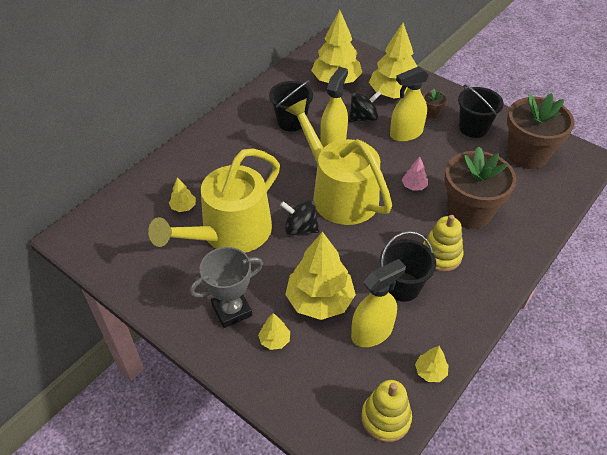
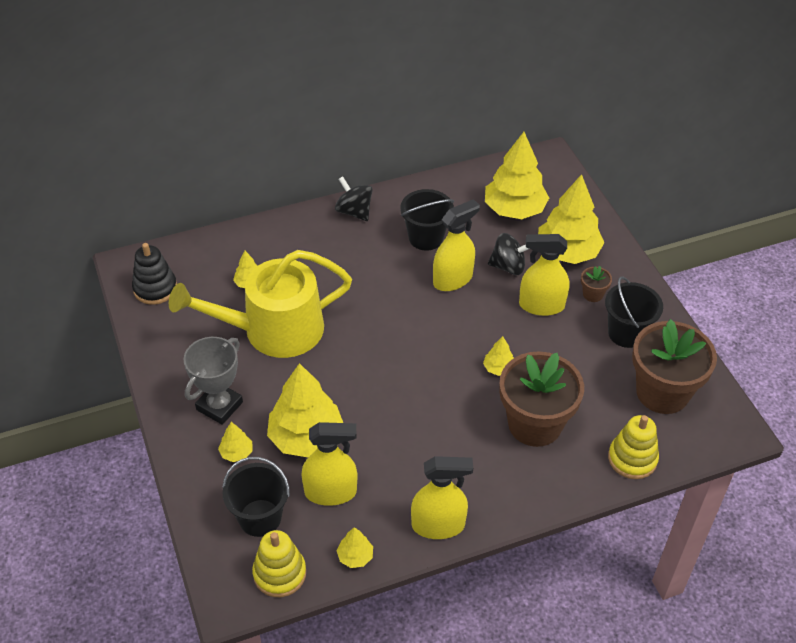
camera: 30 degrees right, 0 degrees up
grey trophy [190,247,263,328] -> grey trophy turned 60 degrees counterclockwise [183,337,243,425]
black spinning top [280,200,320,235] -> black spinning top moved to [335,176,373,221]
yellow watering can [285,99,392,225] -> none
black bucket [380,231,436,302] -> black bucket moved to [222,457,290,537]
pink tree [402,157,428,191] -> yellow tree [483,336,514,376]
yellow stacking toy [423,214,464,272] -> yellow stacking toy moved to [608,415,659,479]
none -> black stacking toy [132,243,177,305]
none -> yellow spray bottle [411,456,473,539]

